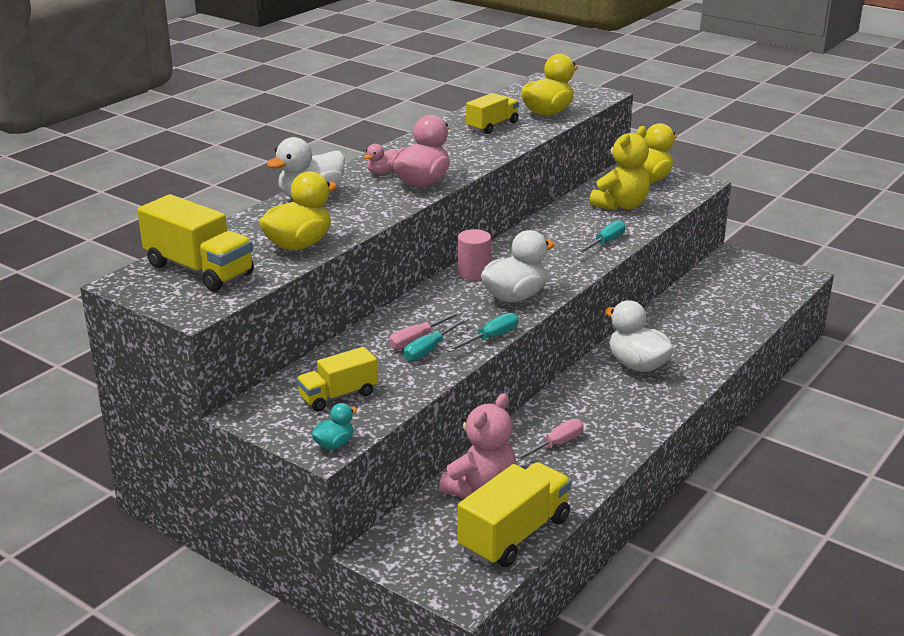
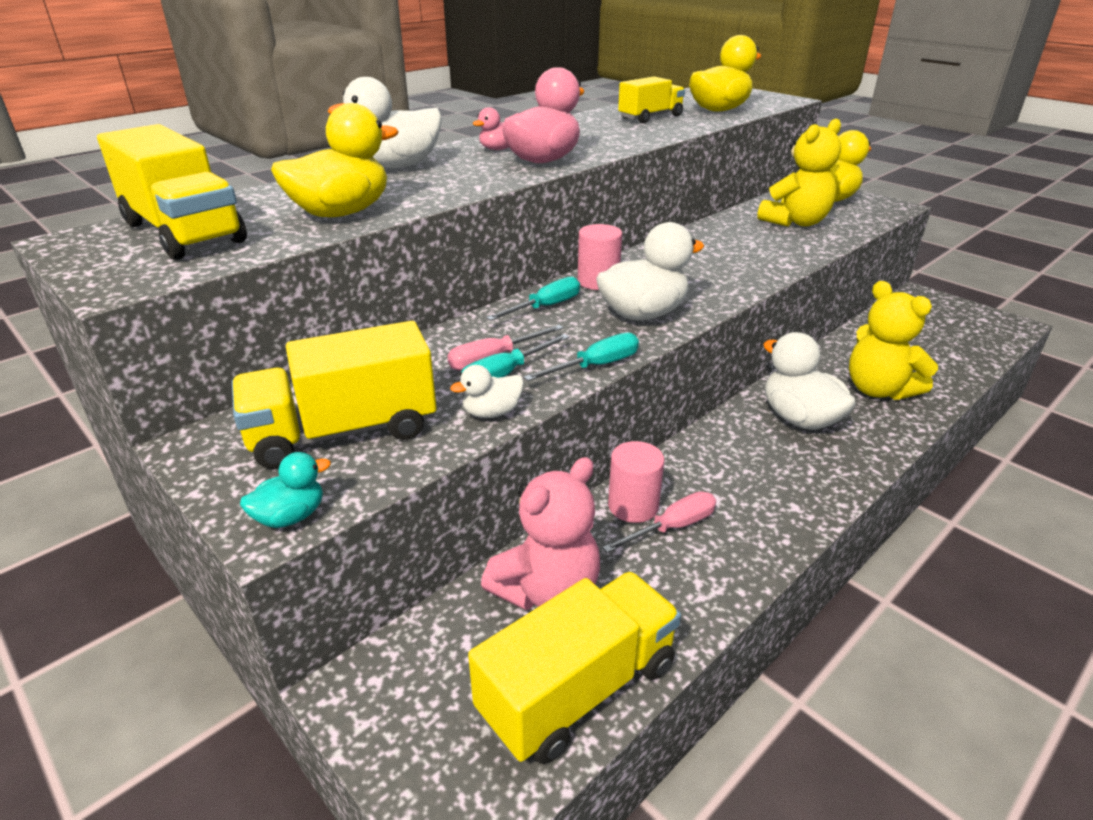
camera: 10 degrees right, 5 degrees up
yellow truck [296,347,378,412] -> yellow truck [232,321,437,469], size x1.58
turquoise screwdriver [576,220,625,254] -> turquoise screwdriver moved to [486,277,580,321]
none -> white duck [450,365,524,418]
none -> pink cylinder [608,441,665,523]
none -> yellow teddy bear [849,281,938,400]

